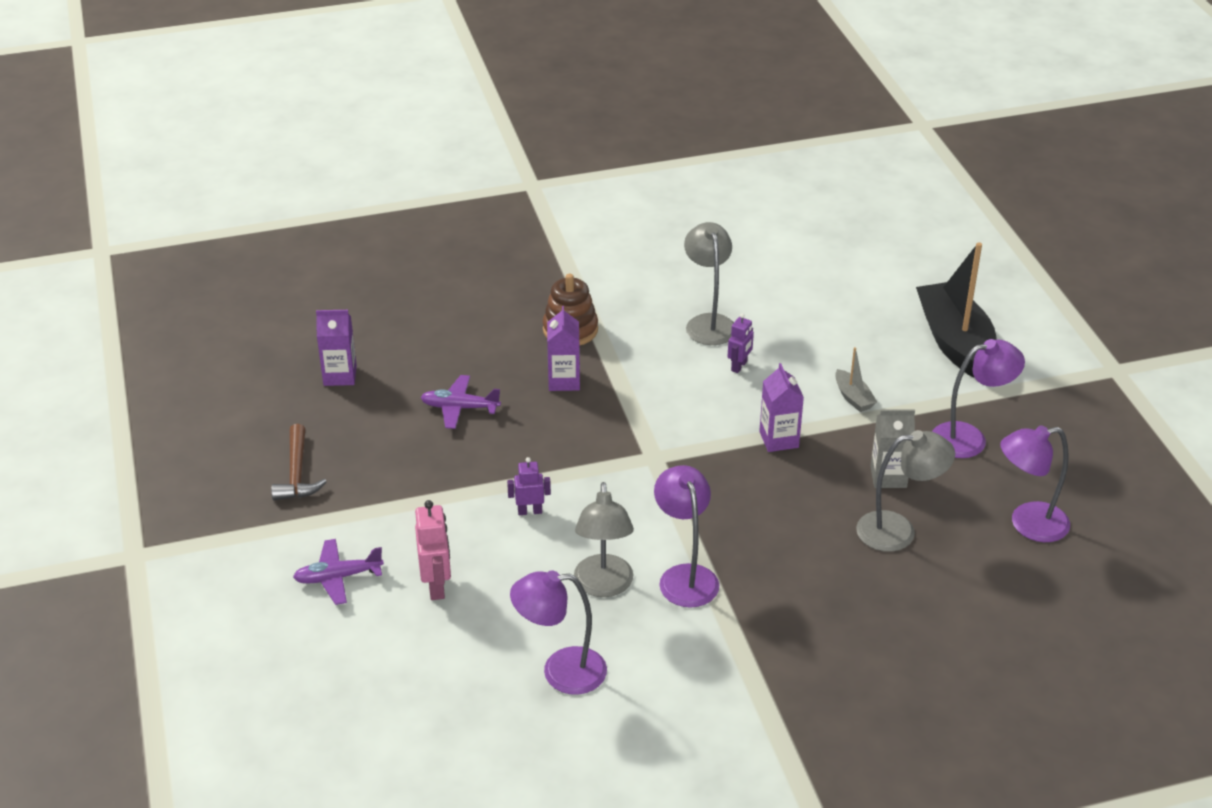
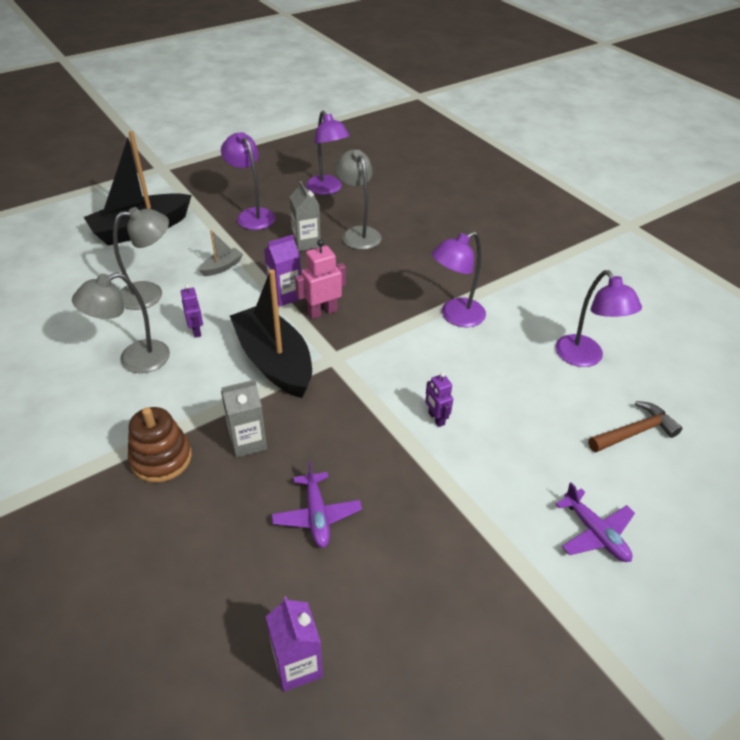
camera: 110 degrees left, 5 degrees up
brown hammer [271,424,327,501] -> brown hammer moved to [588,401,682,452]
pink robot [415,500,451,600] -> pink robot moved to [295,239,346,319]
purple carton [547,306,580,391] -> grey carton [221,379,267,458]
grey lamp [574,482,634,597] -> grey lamp moved to [113,207,169,310]
purple robot [728,313,754,373] -> purple robot turned 60 degrees clockwise [181,284,203,338]
none -> black boat [230,269,312,398]

